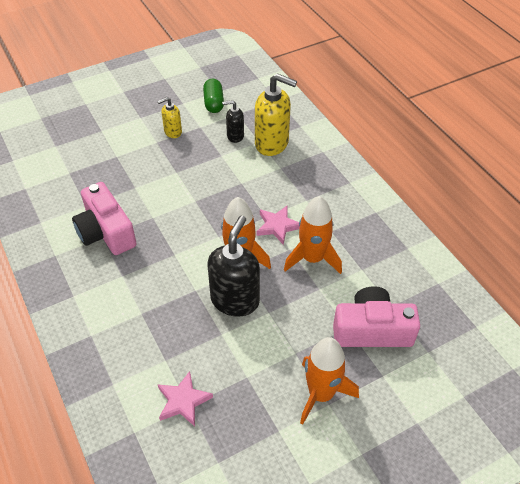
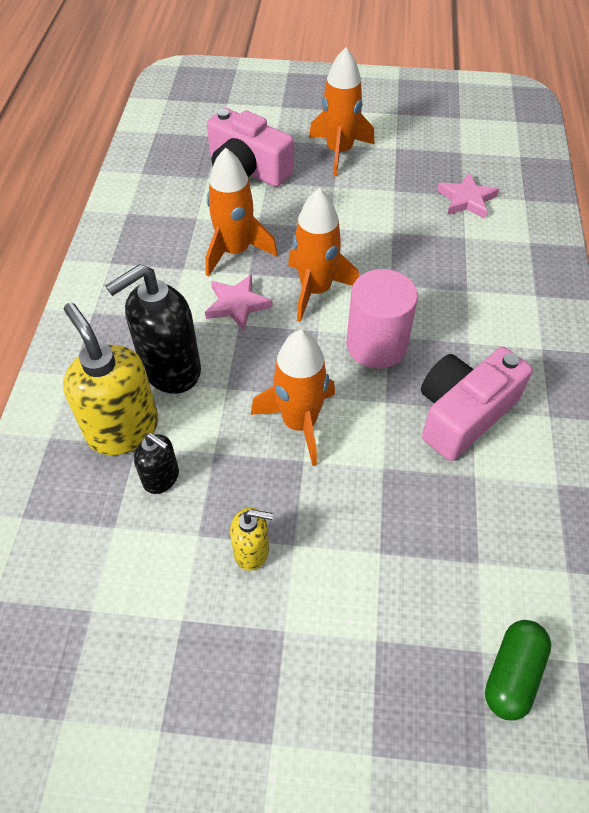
camera: 145 degrees left, 5 degrees up
pink camera [72,182,137,255] -> pink camera turned 135 degrees counterclockwise [421,347,533,461]
green capsule [203,79,224,113] -> green capsule moved to [485,620,551,721]
black soap dispenser [207,216,260,317] -> black soap dispenser moved to [105,264,201,394]
none -> orange rocket [251,330,335,466]
none -> pink cylinder [347,269,418,369]

